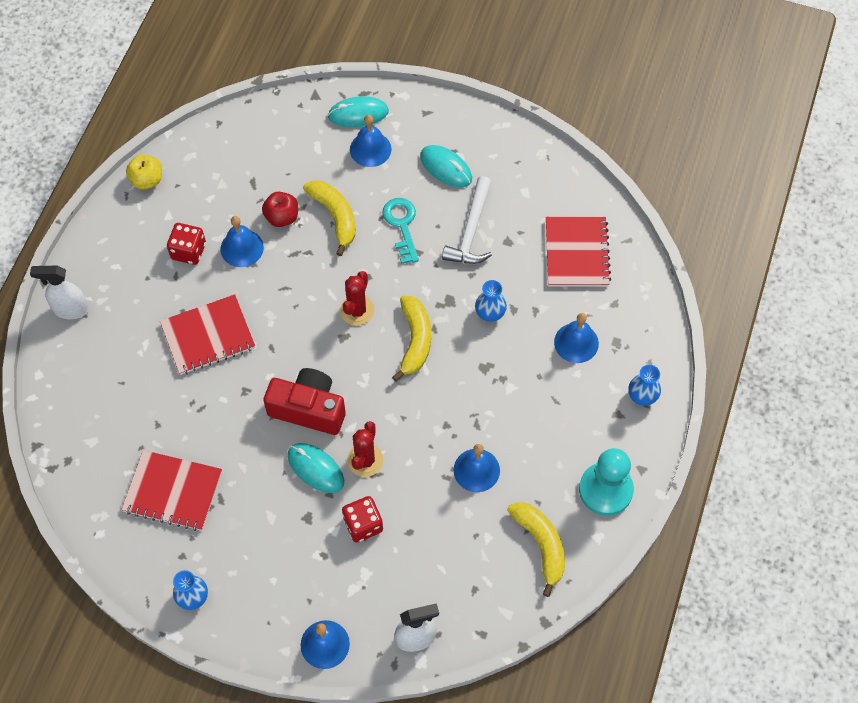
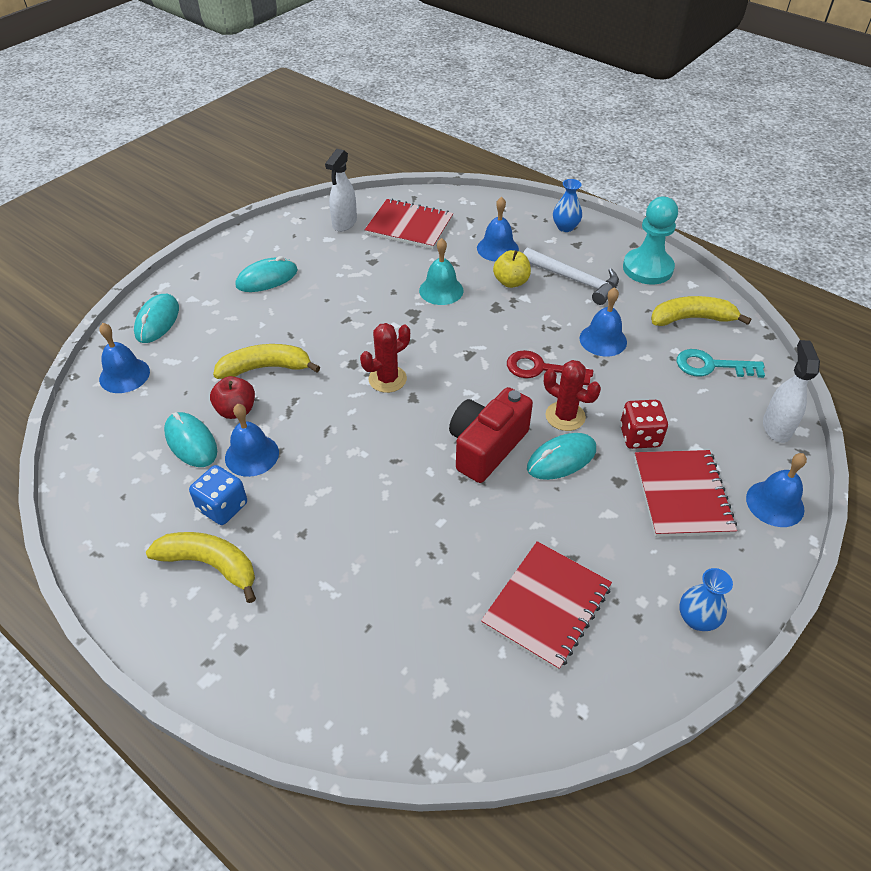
camera: 70 degrees left, 15 degrees down
white spray bottle [30,266,89,319] -> white spray bottle moved to [325,149,357,232]
yellow apple [126,154,162,189] -> yellow apple moved to [493,250,531,288]
red notebook [160,294,255,375] -> red notebook moved to [634,450,737,537]
red dice [167,223,206,265] -> blue dice [189,465,247,525]
red cactus [340,271,374,326] -> red cactus turned 75 degrees counterclockwise [360,323,410,393]
blue bell [350,115,392,167] -> blue bell moved to [99,323,150,393]
turquoise key [382,198,419,264] -> turquoise key moved to [677,349,765,378]
yellow banana [392,296,431,382] -> yellow banana moved to [146,532,256,603]
white hammer [442,176,492,264] -> white hammer moved to [523,248,619,305]
blue vase [475,280,507,322] -> turquoise bell [419,238,463,305]
none -> turquoise mouse [164,412,217,467]
none -> red key [507,350,593,385]

